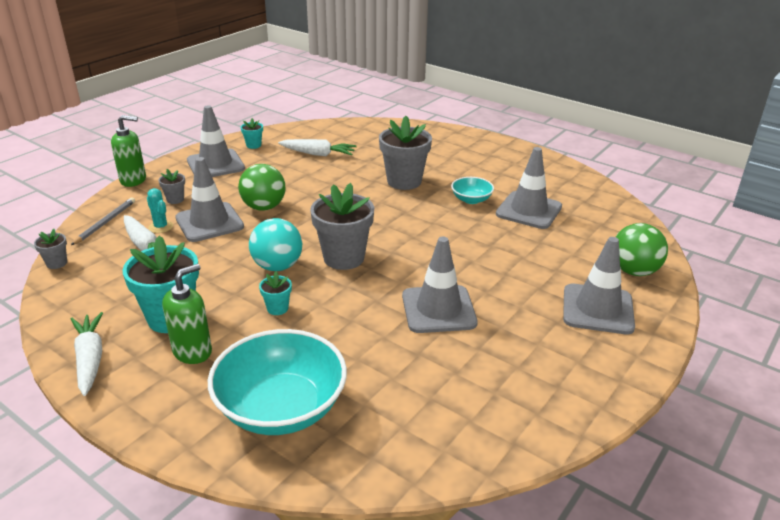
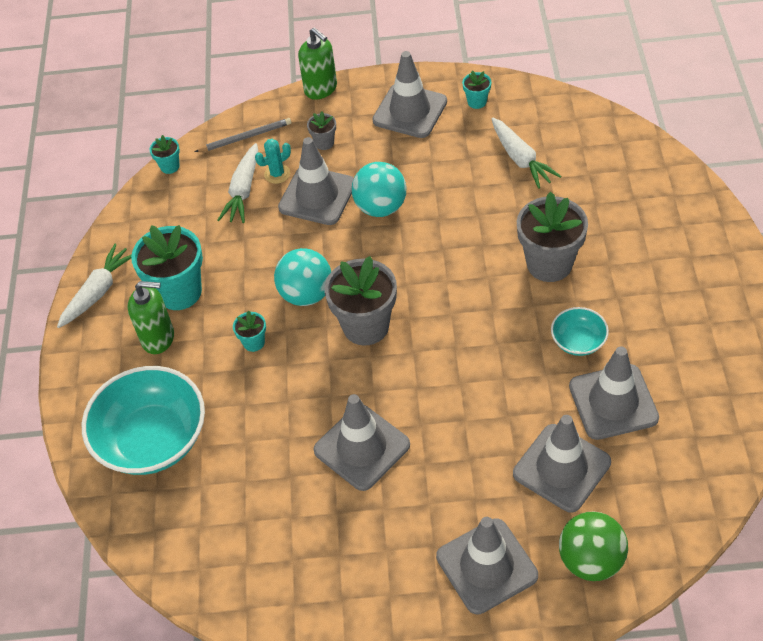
camera: 55 degrees right, 20 degrees up
grey flower pot [34,229,67,269] -> turquoise flower pot [150,135,180,174]
turquoise cactus [147,188,173,233] -> turquoise cactus turned 45 degrees clockwise [255,139,291,184]
green ball [238,164,285,211] -> turquoise ball [352,162,407,217]
none -> grey traffic cone [513,415,611,512]

